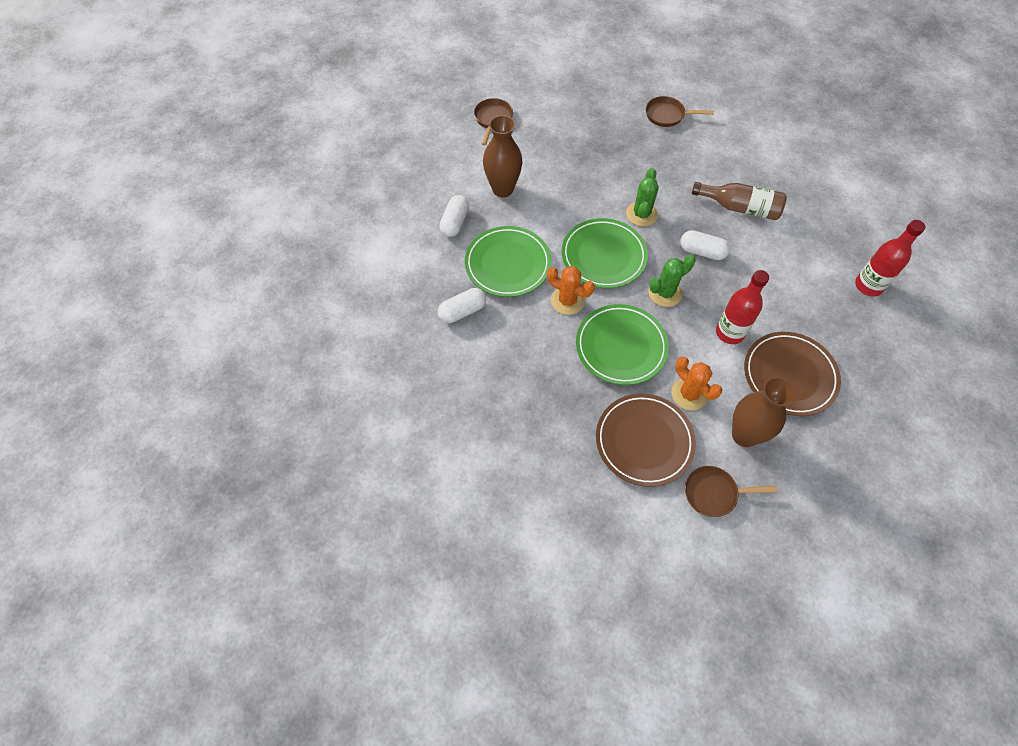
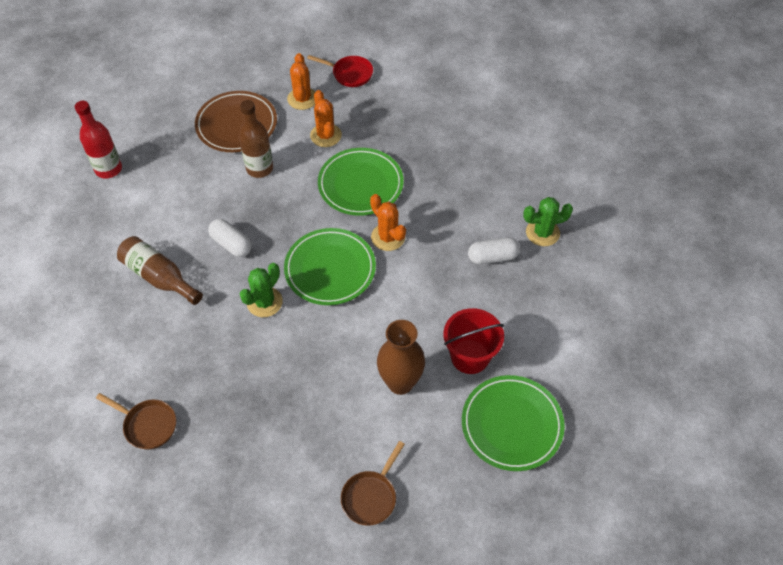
camera: 160 degrees left, 5 degrees down
white capsule [439,195,469,237] -> red bucket [443,308,504,374]
green plate [465,226,551,297] -> green plate moved to [462,375,565,471]
brown plate [596,394,696,487] -> none
green cactus [649,254,696,307] -> green cactus moved to [523,197,573,246]
brown pan [685,466,777,517] -> red pan [307,55,373,87]
red bottle [716,270,769,344] -> brown bottle [239,100,273,178]
brown vase [732,377,797,447] -> orange cactus [287,53,315,110]

